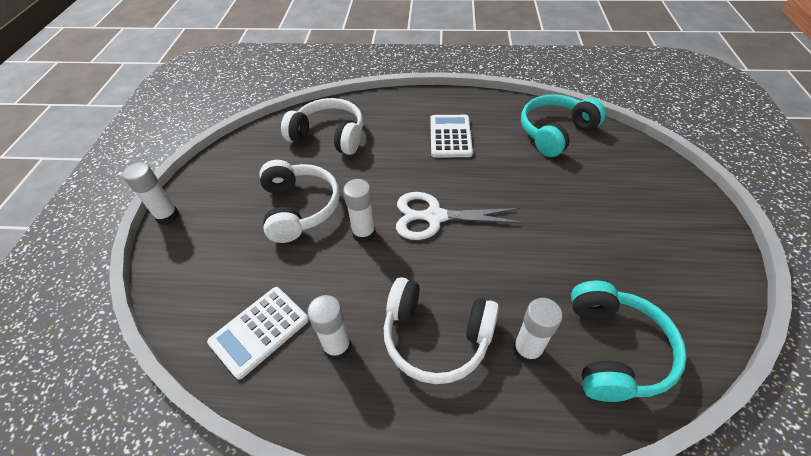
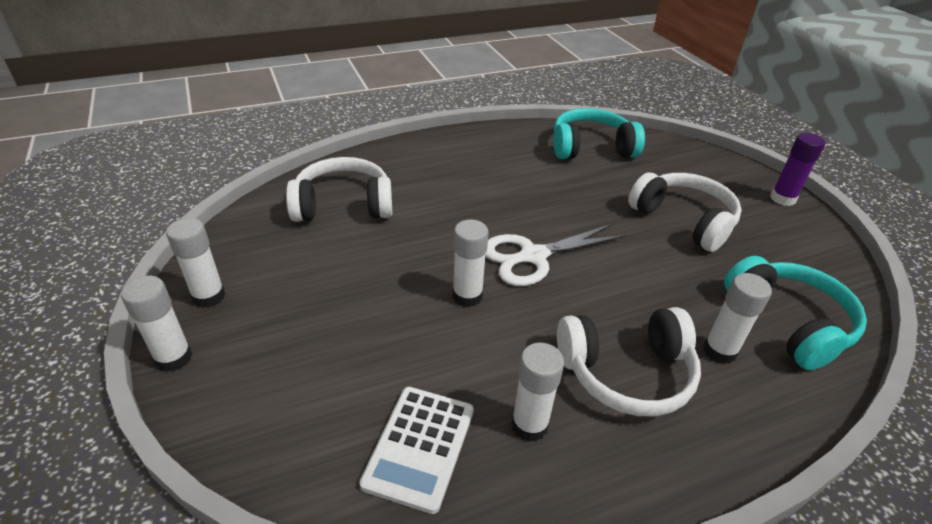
camera: 30 degrees left, 10 degrees down
white headphones [259,160,340,243] -> white headphones moved to [628,172,742,252]
white calculator [430,115,473,157] -> none
turquoise headphones [521,94,606,157] -> turquoise headphones turned 60 degrees clockwise [554,108,645,159]
none -> white glue stick [166,218,225,308]
none -> purple glue stick [770,133,826,206]

